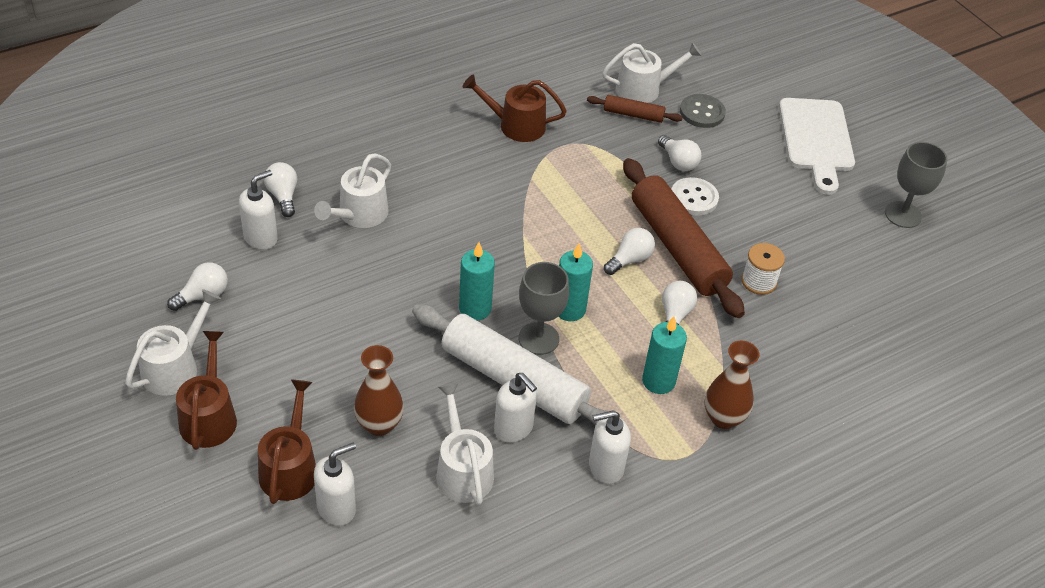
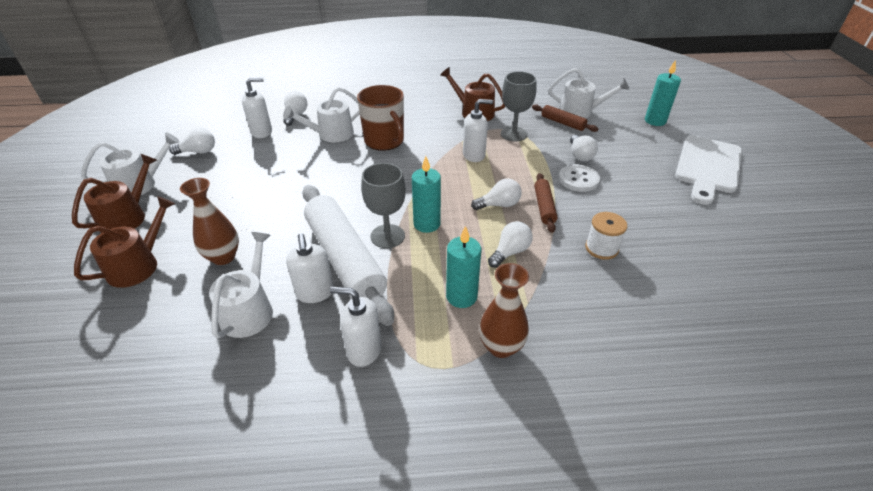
camera: 30 degrees right, 5 degrees down
white soap dispenser [314,442,356,526] -> white soap dispenser moved to [463,99,493,162]
turquoise candle [459,242,495,321] -> turquoise candle moved to [645,60,681,126]
brown rolling pin [623,158,745,318] -> brown rolling pin [534,173,557,233], size x0.47
grey button [680,94,726,128] -> none
grey goblet [885,142,948,228] -> grey goblet moved to [501,71,536,142]
none -> brown mug [357,85,404,151]

